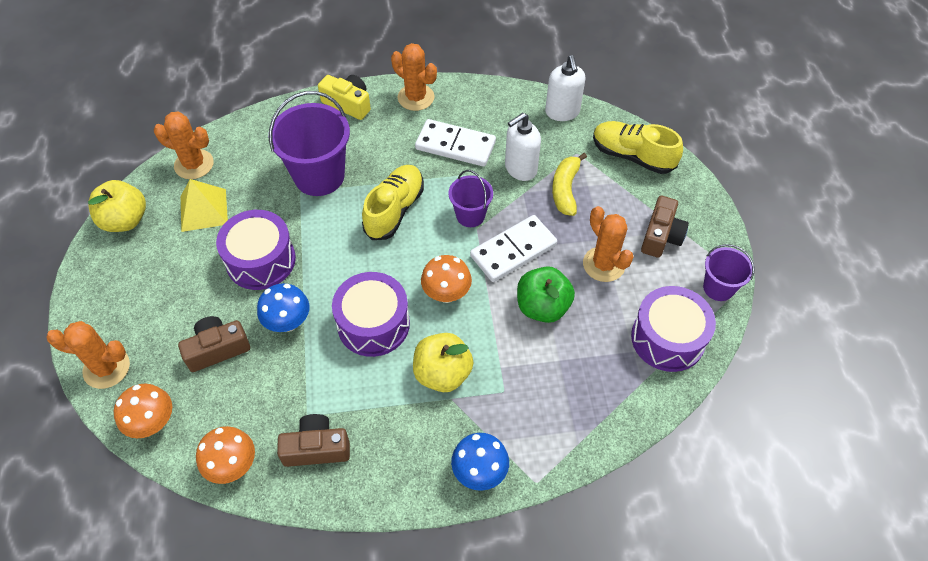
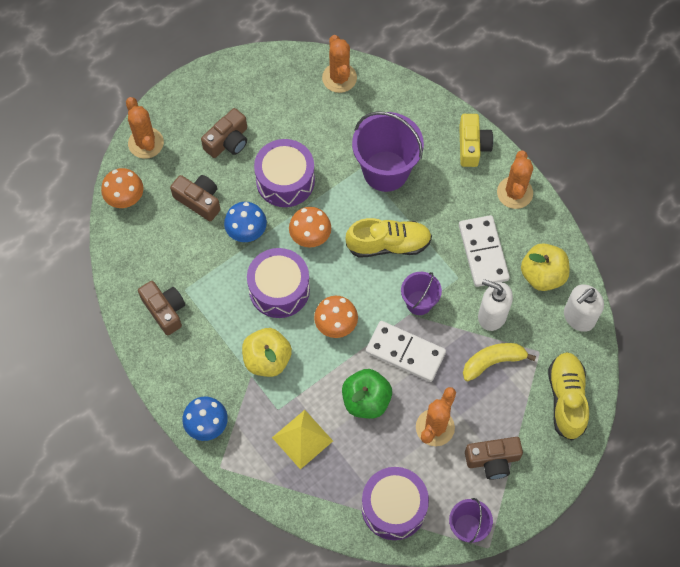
camera: 60 degrees right, 10 degrees up
yellow apple [88,180,146,232] -> yellow apple moved to [521,243,570,291]
yellow pyramid [181,179,228,232] -> yellow pyramid moved to [272,410,333,470]
orange mushroom [196,426,255,484] -> orange mushroom moved to [289,207,331,248]
none -> brown camera [201,108,247,158]

